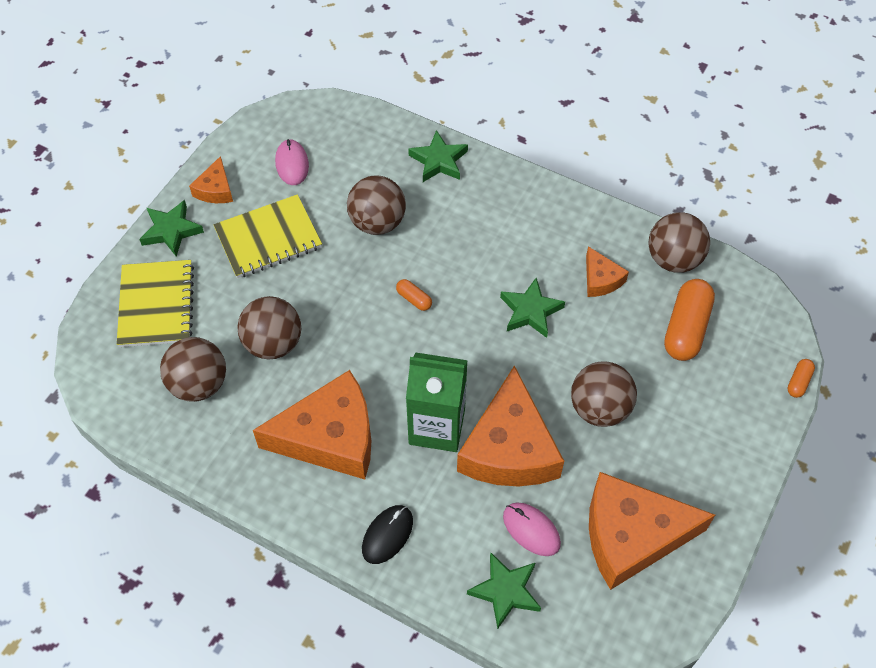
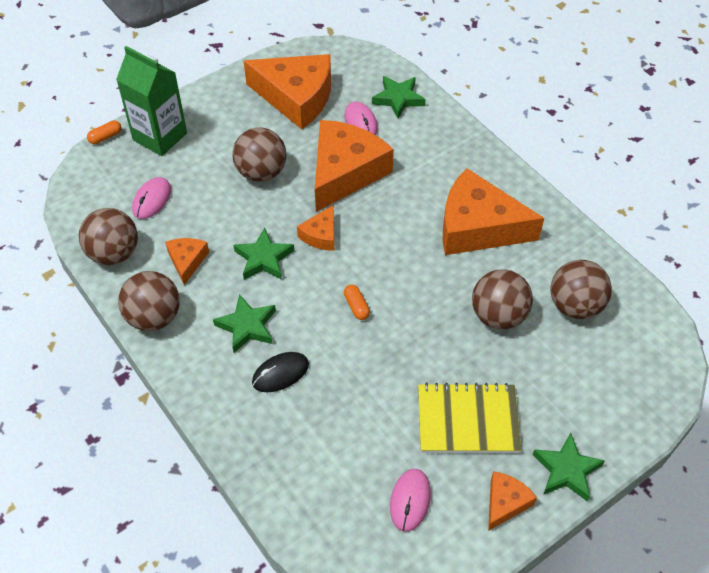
camera: 155 degrees left, 5 degrees down
yellow notebook [117,260,194,347] -> none
brown ball [347,176,406,235] -> brown ball moved to [118,271,180,331]
black mouse [362,505,413,564] -> black mouse moved to [252,352,309,392]
green carton [406,353,468,452] -> green carton moved to [116,46,187,156]
green star [408,130,468,182] -> green star moved to [213,294,276,353]
orange capsule [664,279,715,361] -> pink mouse [132,177,171,219]
none -> orange cheese [297,205,334,251]

